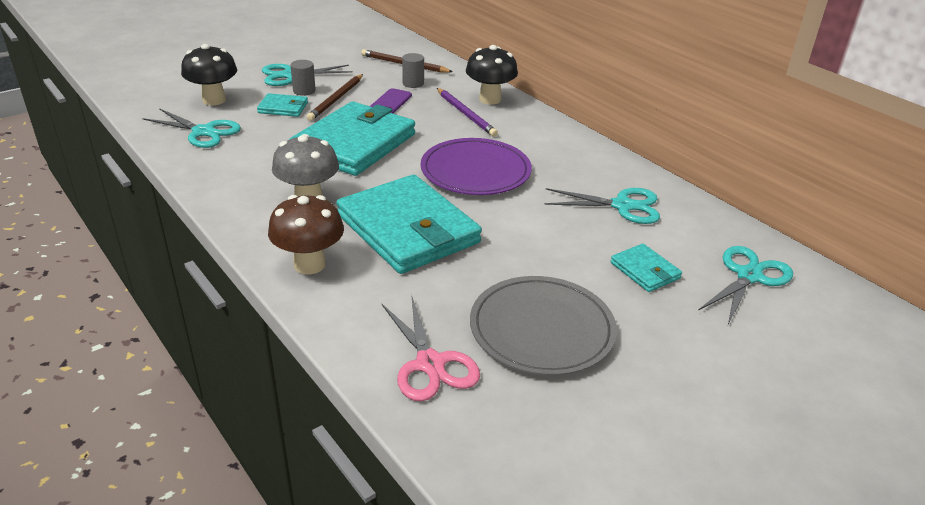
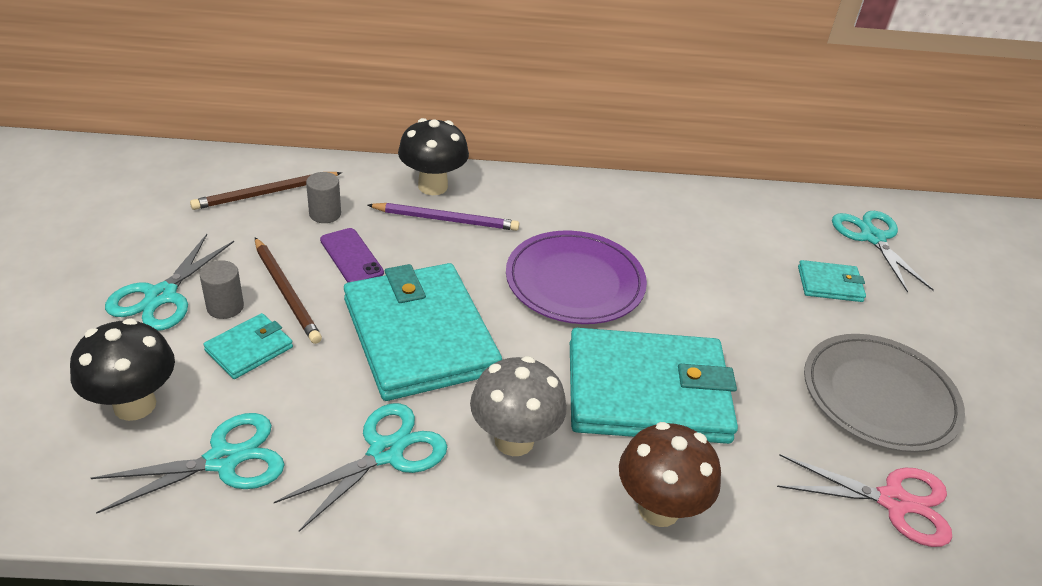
camera: 55 degrees left, 5 degrees up
turquoise scissors [544,188,660,224] -> turquoise scissors moved to [274,403,447,532]

